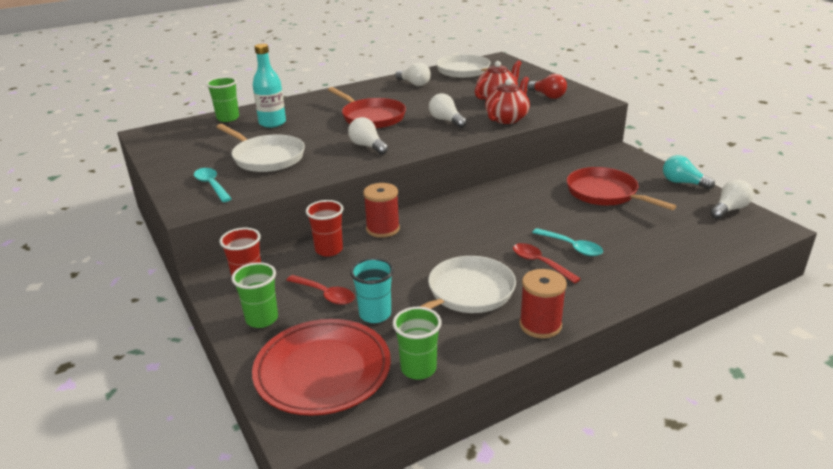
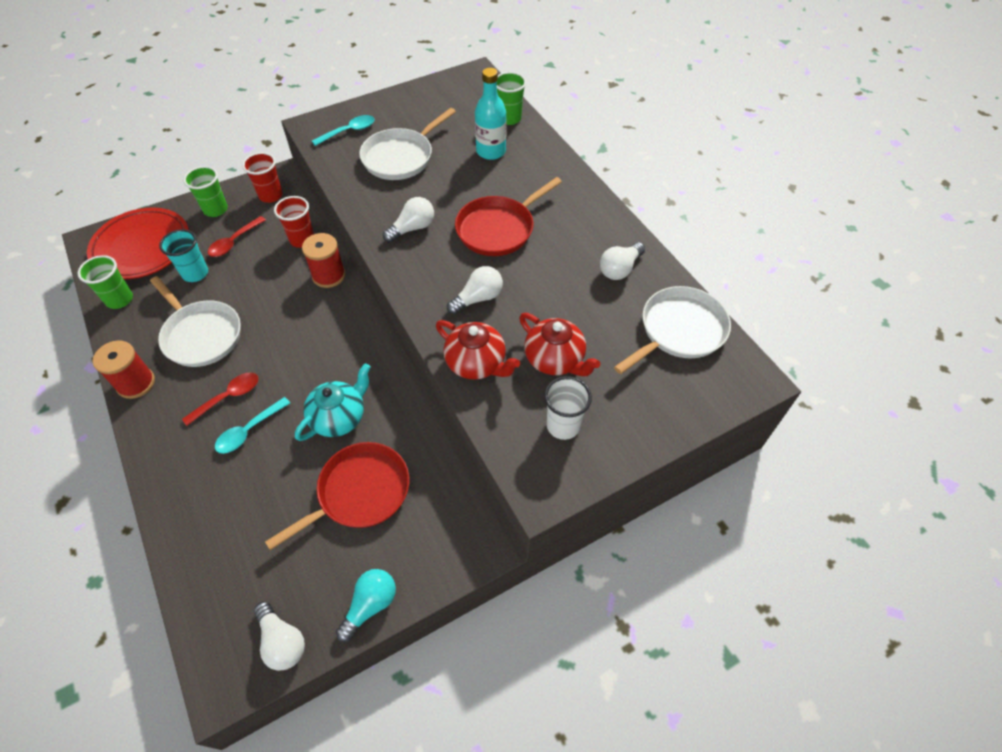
camera: 90 degrees right, 25 degrees up
red light bulb [527,74,567,99] -> white cup [544,376,592,440]
none -> turquoise teapot [295,363,371,441]

